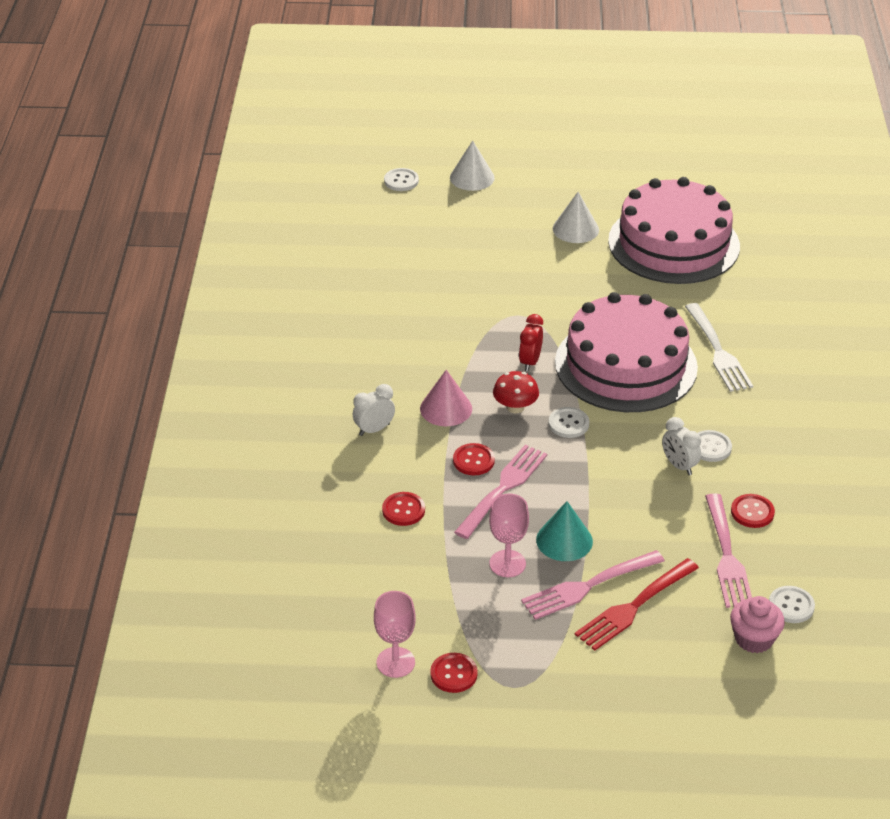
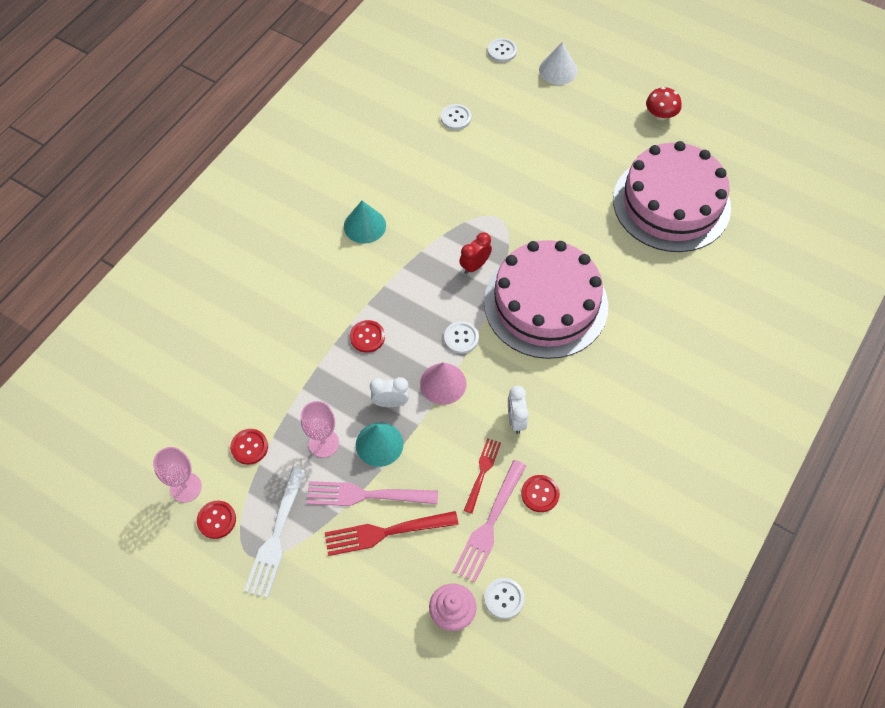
camera: 30 degrees right, 20 degrees up
white clock [353,384,395,436] -> white clock moved to [370,377,409,407]
red button [382,492,425,526] -> red button moved to [230,429,268,465]
pink cone [420,370,472,426] -> pink cone moved to [420,362,466,405]
pink fork [454,445,547,539] -> none
red mushroom [493,371,539,413] -> red mushroom moved to [646,87,682,120]
white cone [553,192,599,243] -> none
white fork [685,303,753,392] -> white fork moved to [244,468,306,598]
white button [698,430,732,462] -> white button moved to [441,104,472,130]
none -> turquoise cone [344,201,386,244]
none -> red fork [464,438,501,514]

